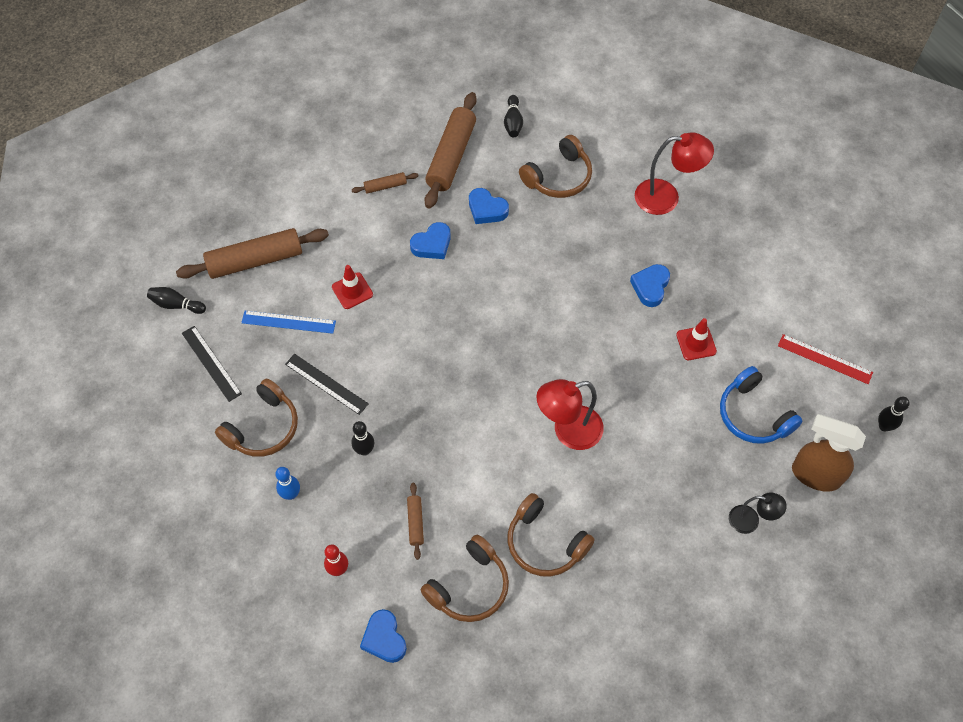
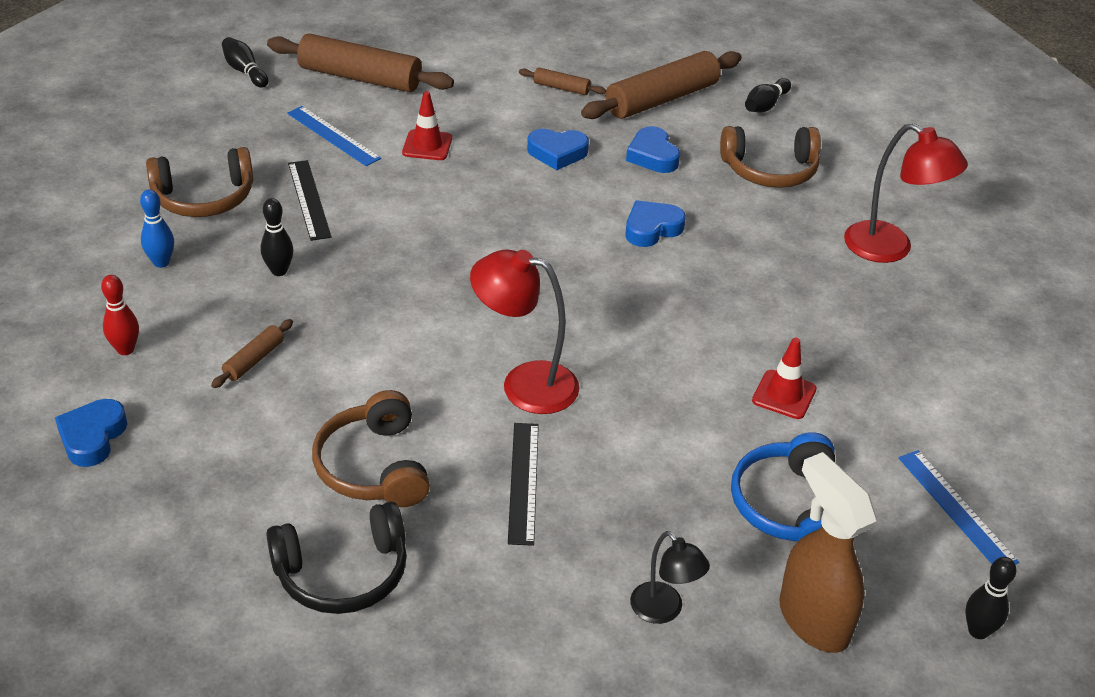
camera: 35 degrees right, 20 degrees down
black ruler [182,326,242,402] -> black ruler moved to [508,423,539,546]
brown headphones [421,535,509,622] -> none
blue heart [630,264,670,307] -> blue heart moved to [625,200,686,247]
red ruler [778,334,873,384] -> blue ruler [899,450,1019,565]
none -> black headphones [266,502,407,614]

